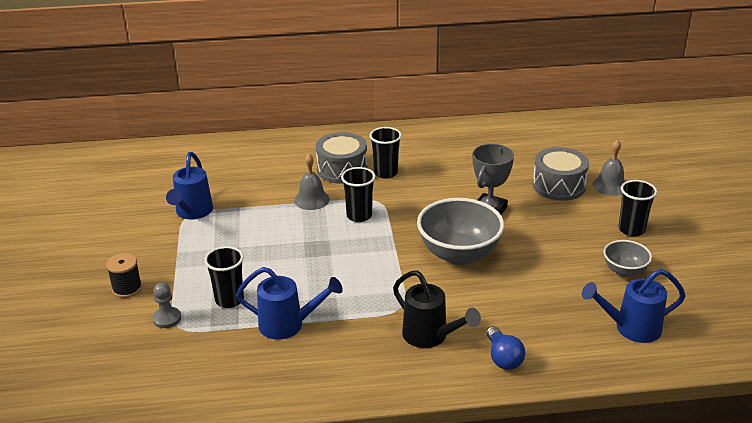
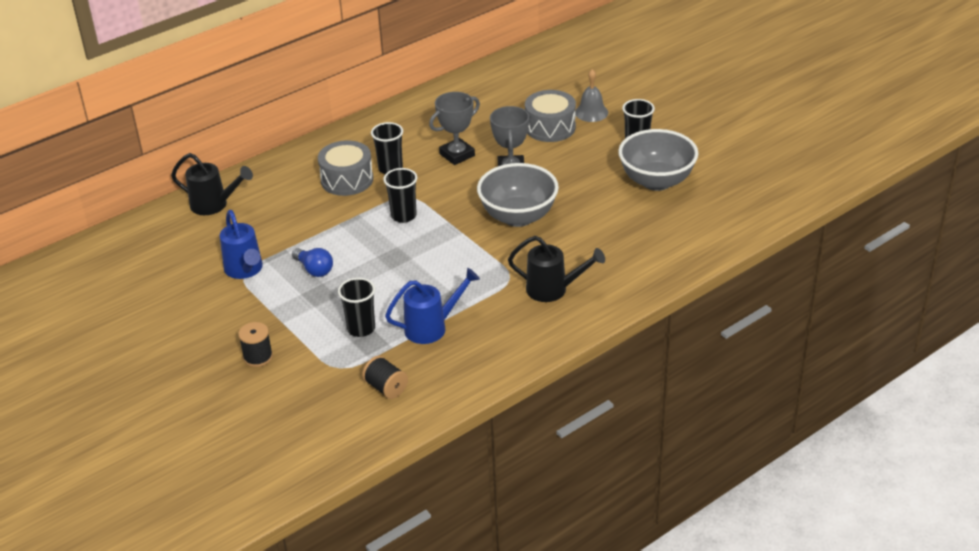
camera: 30 degrees left, 5 degrees up
grey pawn [153,282,181,328] -> none
grey bell [294,154,330,210] -> none
blue light bulb [486,326,525,370] -> blue light bulb moved to [292,248,333,277]
blue watering can [582,269,686,343] -> none
grey bowl [604,240,652,277] -> grey bowl [618,129,698,191], size x1.87
none -> black watering can [171,153,253,215]
none -> black spool [362,356,408,399]
none -> grey trophy [429,92,480,165]

